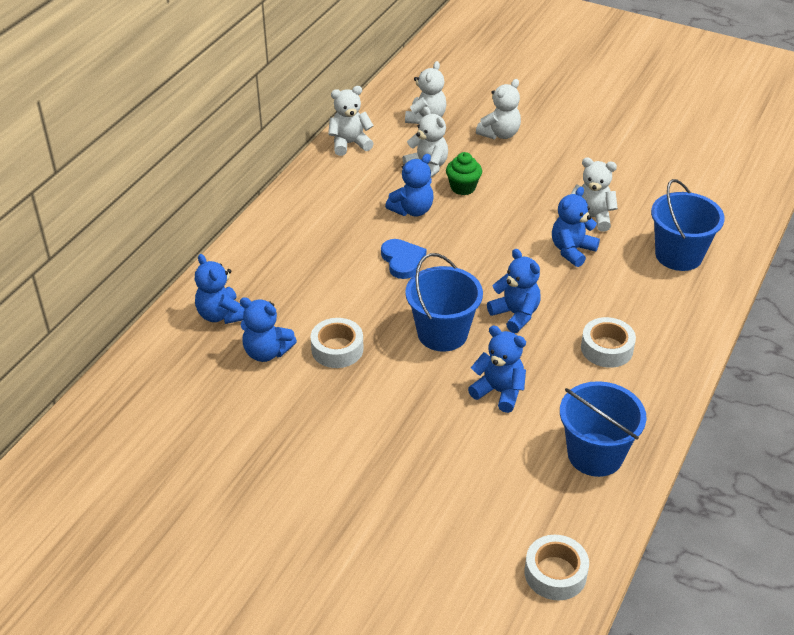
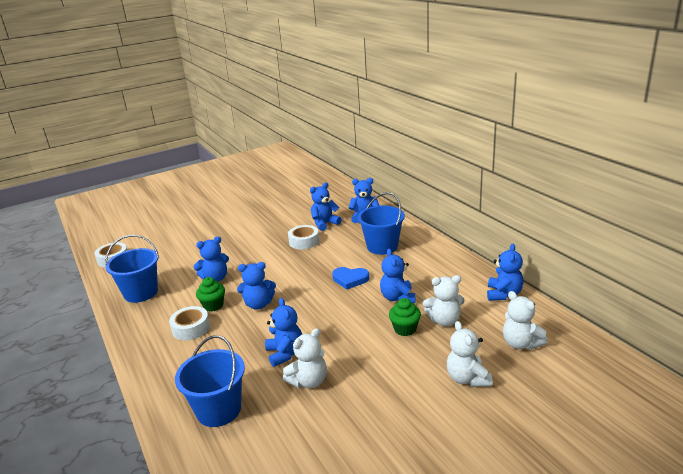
camera: 125 degrees right, 15 degrees down
white teddy bear [328,86,374,156] -> blue teddy bear [487,244,524,301]
blue bucket [405,253,483,352] -> blue bucket moved to [358,192,405,255]
none -> green cupcake [196,277,225,312]

